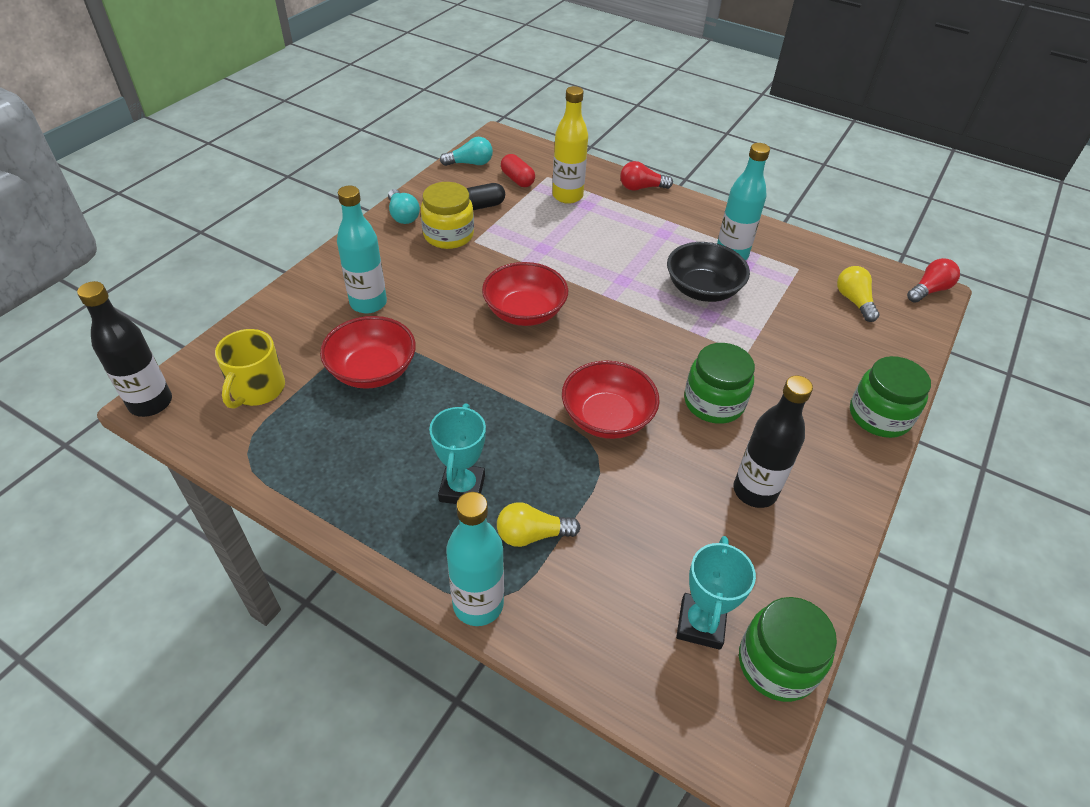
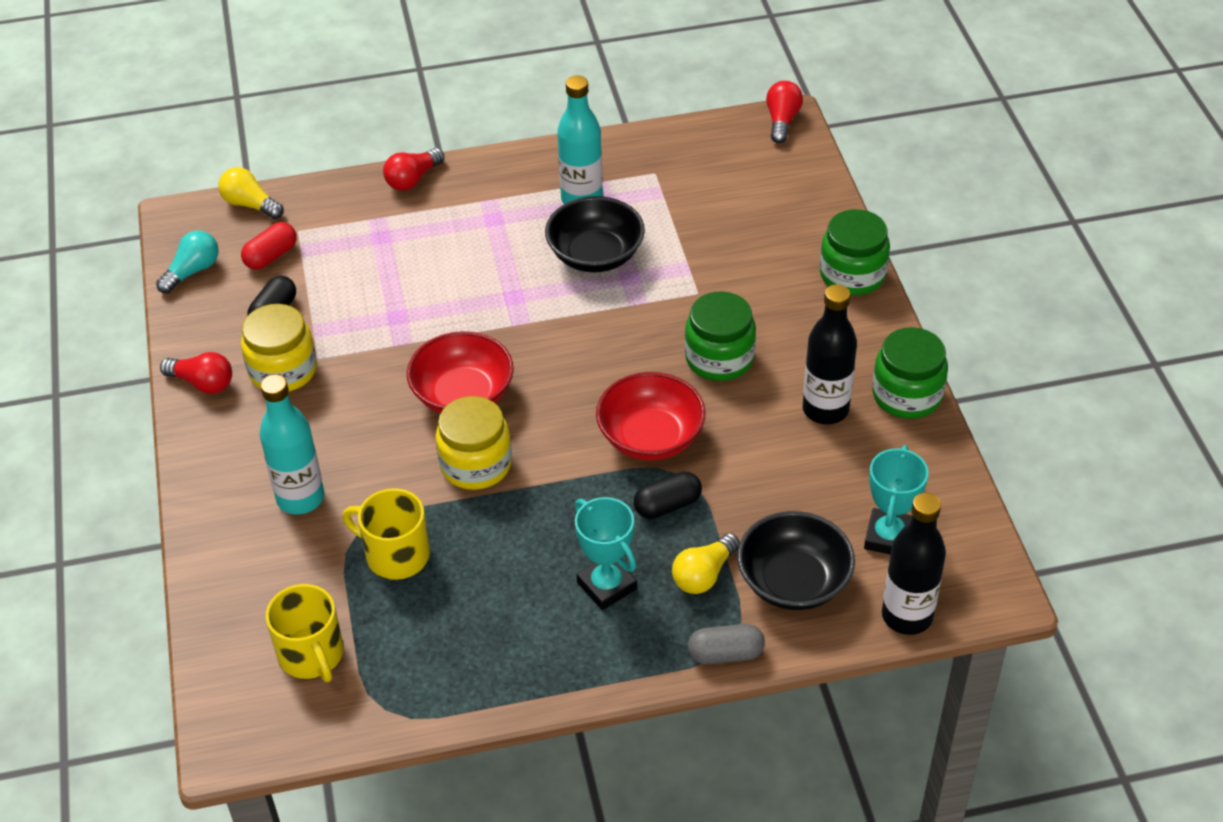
camera: 40 degrees left, 0 degrees up
black bottle [77,281,172,417] -> black bottle moved to [882,493,946,635]
red bowl [320,316,416,389] -> yellow mug [343,488,430,580]
turquoise light bulb [388,189,420,224] -> red light bulb [160,352,232,394]
turquoise bottle [446,492,504,626] -> grey capsule [688,624,765,665]
red capsule [501,154,535,187] -> red capsule turned 60 degrees counterclockwise [241,222,297,270]
yellow bottle [552,86,588,204] -> none
turquoise trophy [676,536,756,650] -> turquoise trophy turned 45 degrees clockwise [864,445,929,555]
green jar [739,597,837,702] -> green jar moved to [872,327,948,419]
yellow light bulb [837,266,879,322] -> yellow light bulb moved to [218,167,284,219]
none -> yellow jar [436,396,512,490]
none -> black capsule [634,472,702,519]
none -> black bowl [737,511,855,610]

